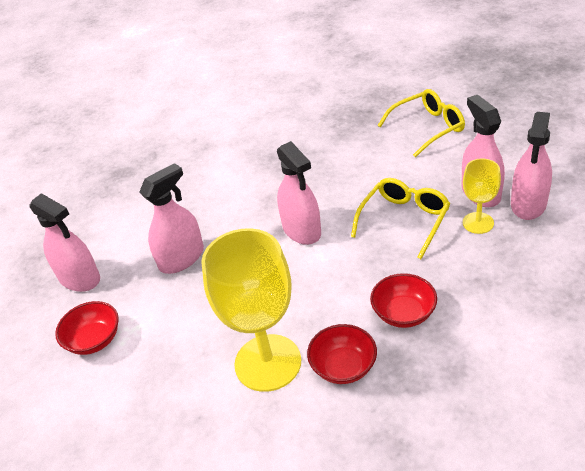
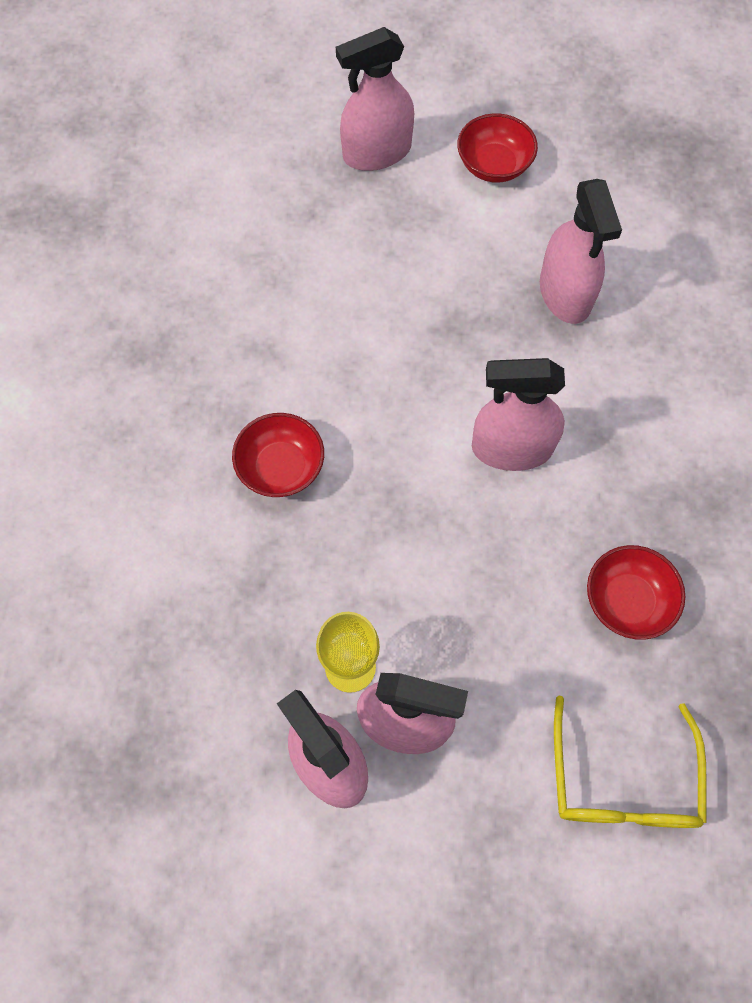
camera: 115 degrees right, 25 degrees up
pink spray bottle [30,193,100,292] -> pink spray bottle moved to [336,27,414,171]
yellow goblet [201,228,301,392] -> none
red bowl [307,324,377,384] -> red bowl moved to [587,545,685,640]
yellow glasses [351,178,450,259] -> none

